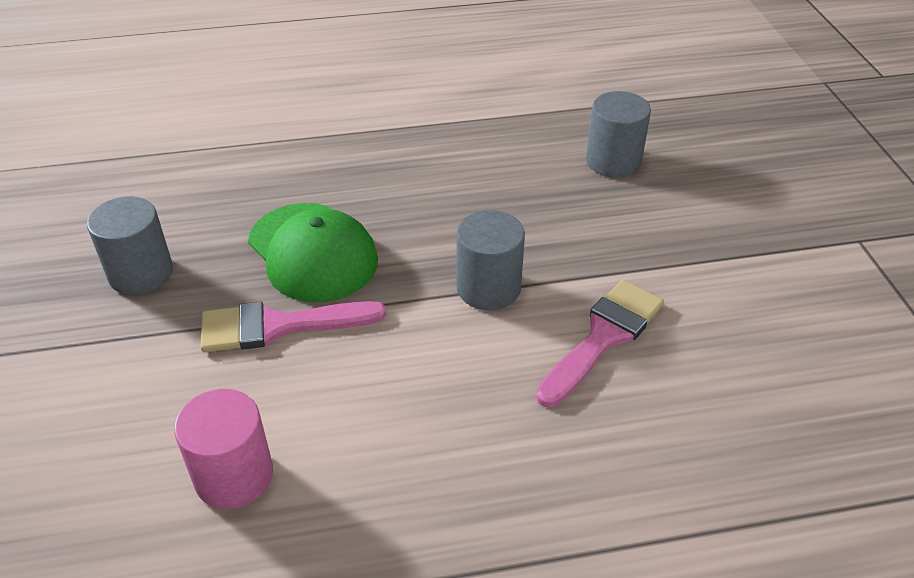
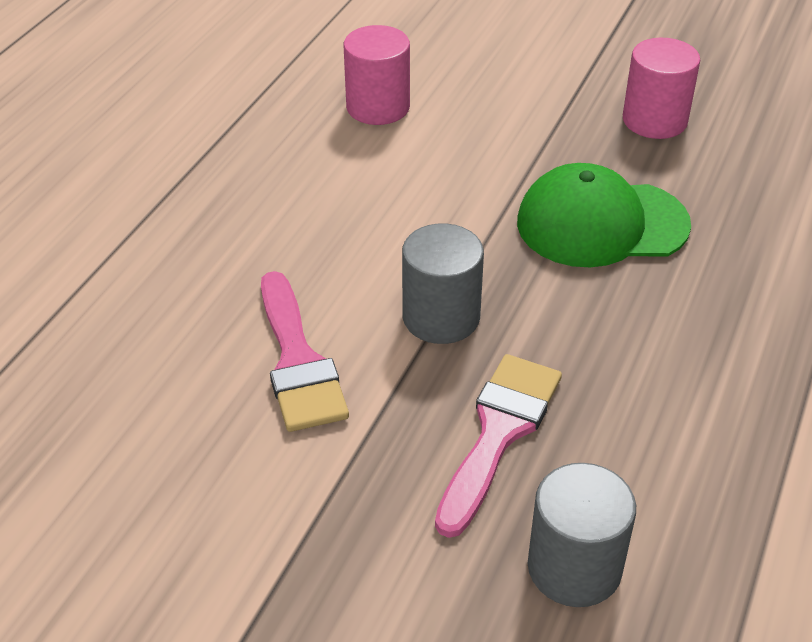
camera: 125 degrees right, 0 degrees up
grey cylinder [87,196,173,295] -> pink cylinder [623,38,700,139]
pink brush [200,301,386,352] -> pink brush moved to [435,354,562,538]

